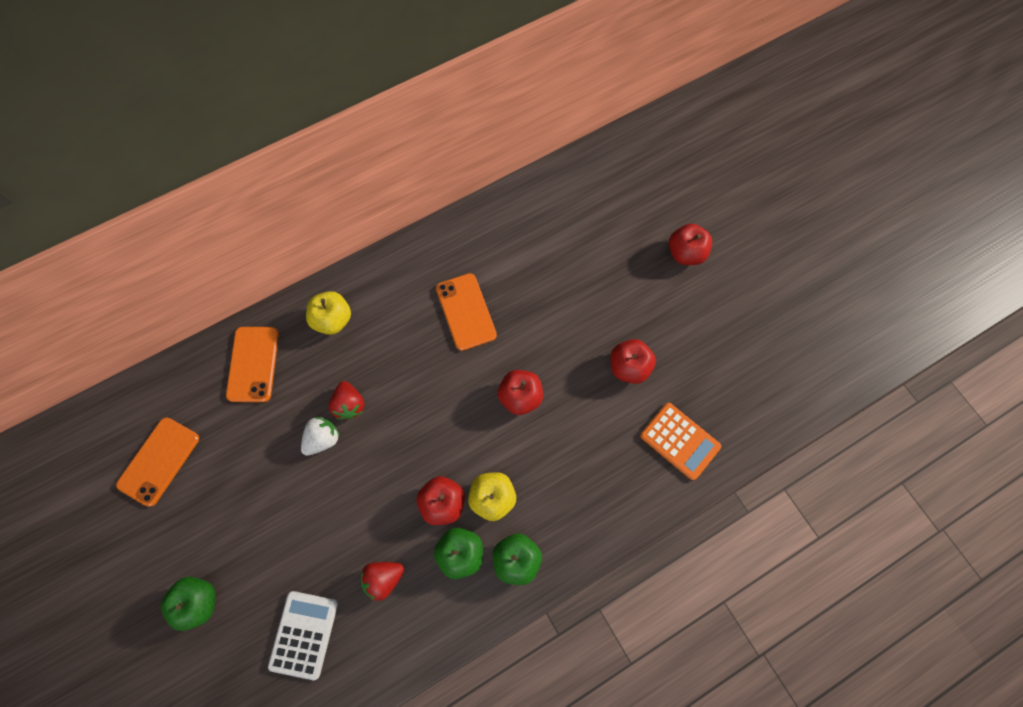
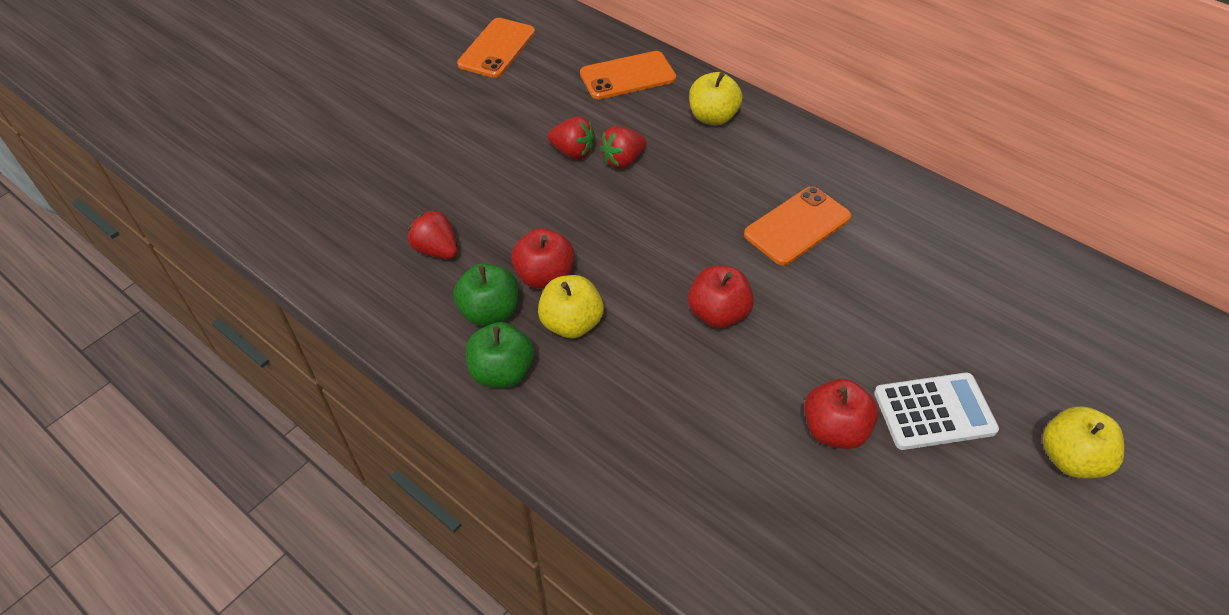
camera: 70 degrees right, 20 degrees down
orange phone [116,418,199,507] -> orange phone turned 75 degrees counterclockwise [457,18,535,78]
green apple [161,577,216,631] -> none
white calculator [268,591,338,680] -> white calculator moved to [874,373,999,450]
white strawberry [301,417,340,456] -> red strawberry [548,116,596,159]
orange calculator [640,403,721,480] -> none
red apple [669,224,712,265] -> yellow apple [1043,406,1124,478]

